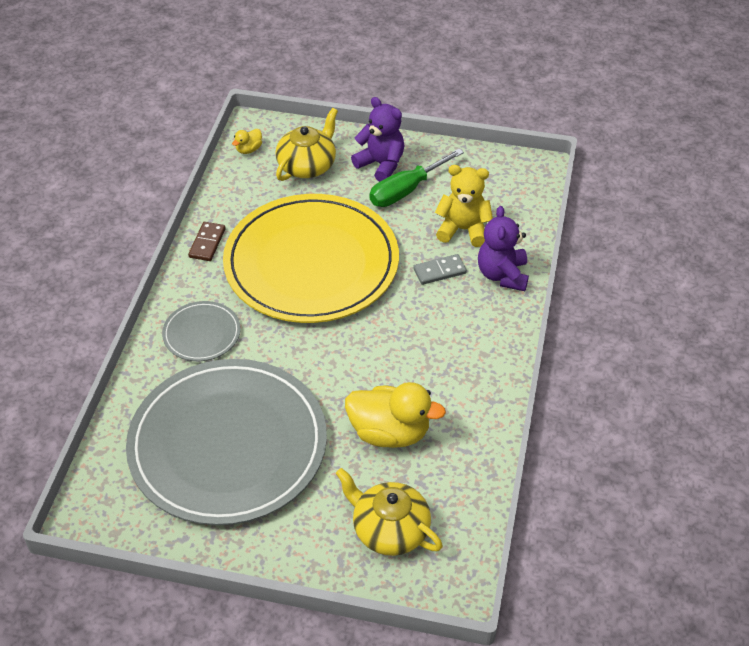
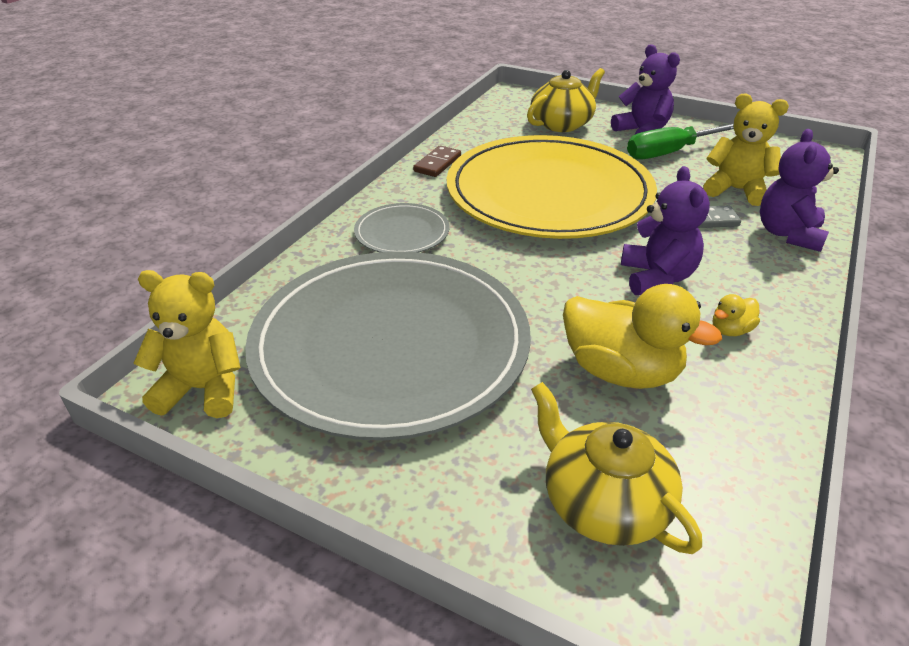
camera: 15 degrees right, 10 degrees down
yellow duck [232,129,262,154] -> yellow duck moved to [713,294,760,336]
none -> yellow teddy bear [134,270,241,418]
none -> purple teddy bear [621,166,710,295]

